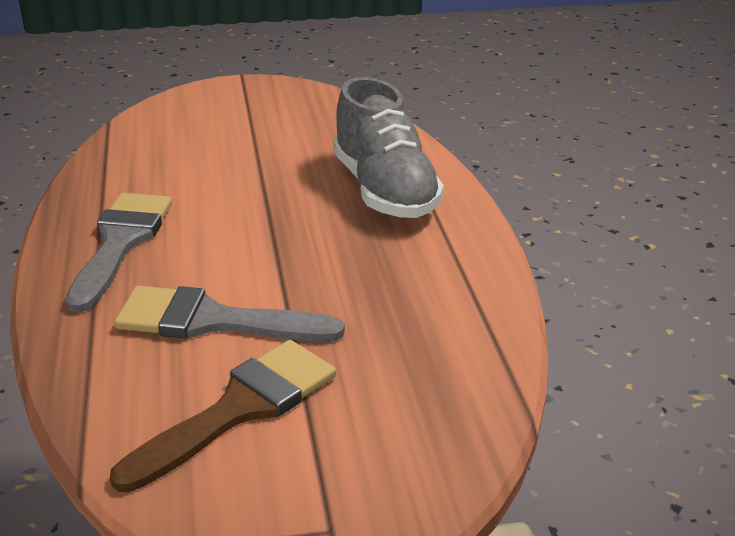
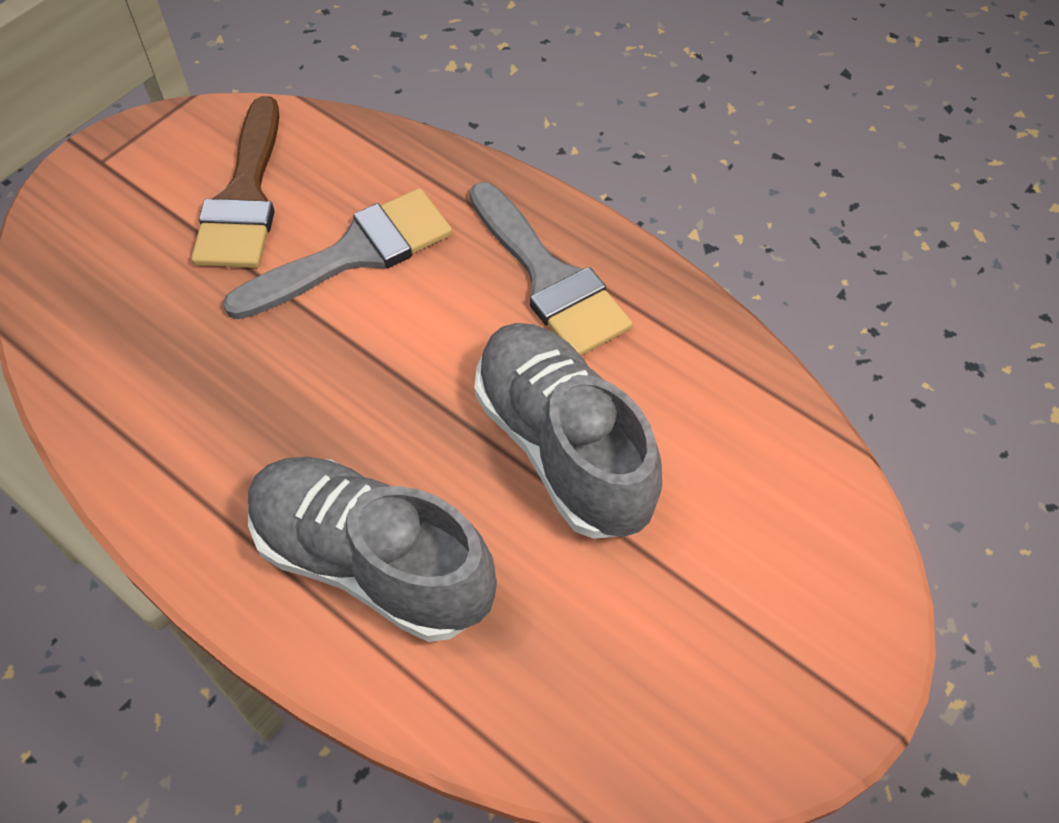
camera: 140 degrees right, 25 degrees up
none -> grey shoe [474,323,662,539]

